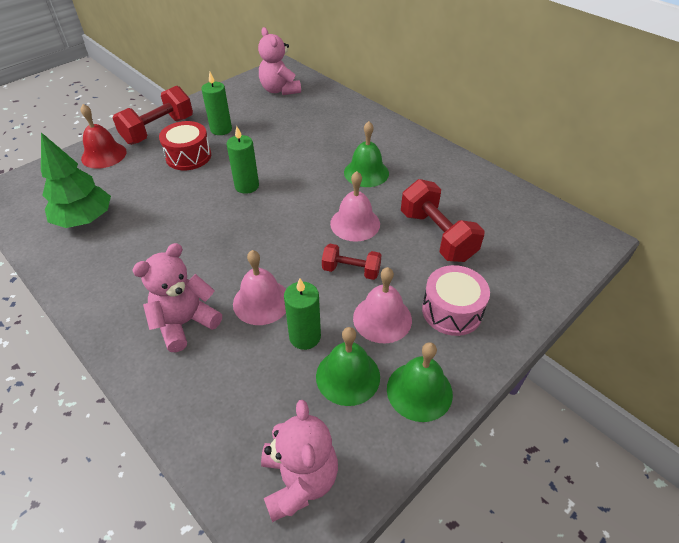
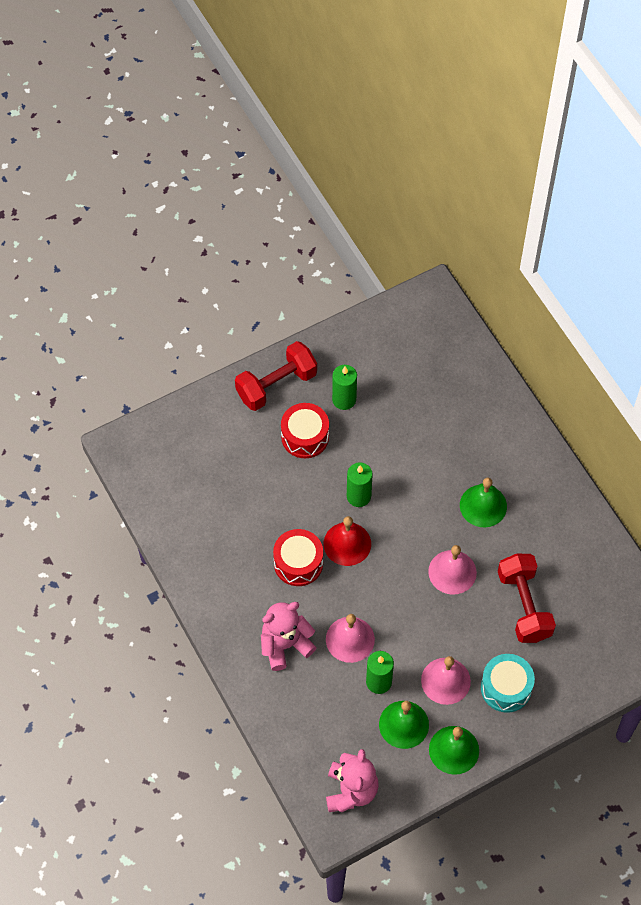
camera: 15 degrees right, 15 degrees up
green tree [41,132,111,228] -> none
red bell [80,104,127,169] -> red bell moved to [324,516,371,566]
pink teddy bear [258,27,301,95] -> none
red dumbbell [322,244,382,280] -> none
pink drum [422,265,490,336] -> turquoise drum [481,654,535,713]
none -> red drum [273,529,323,586]

